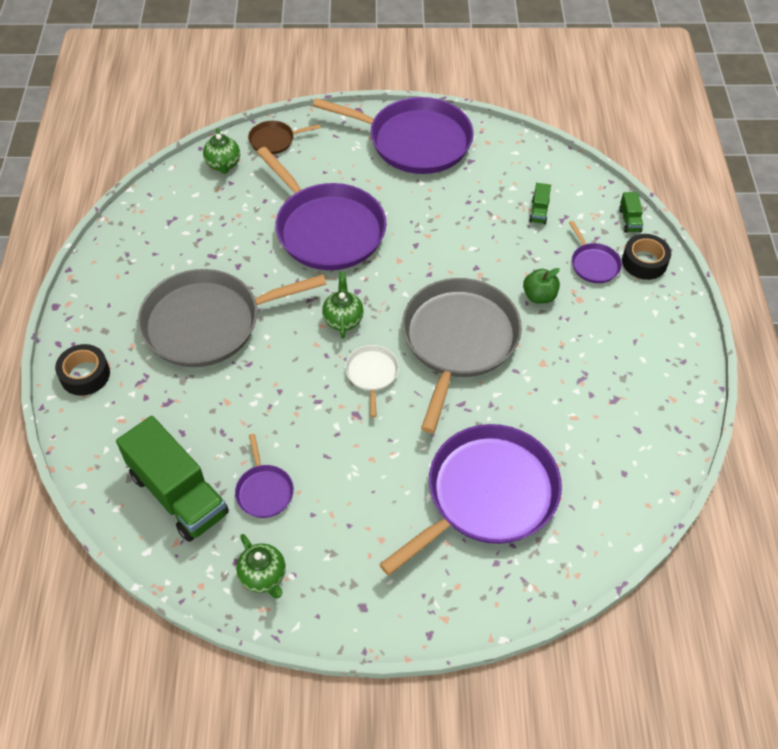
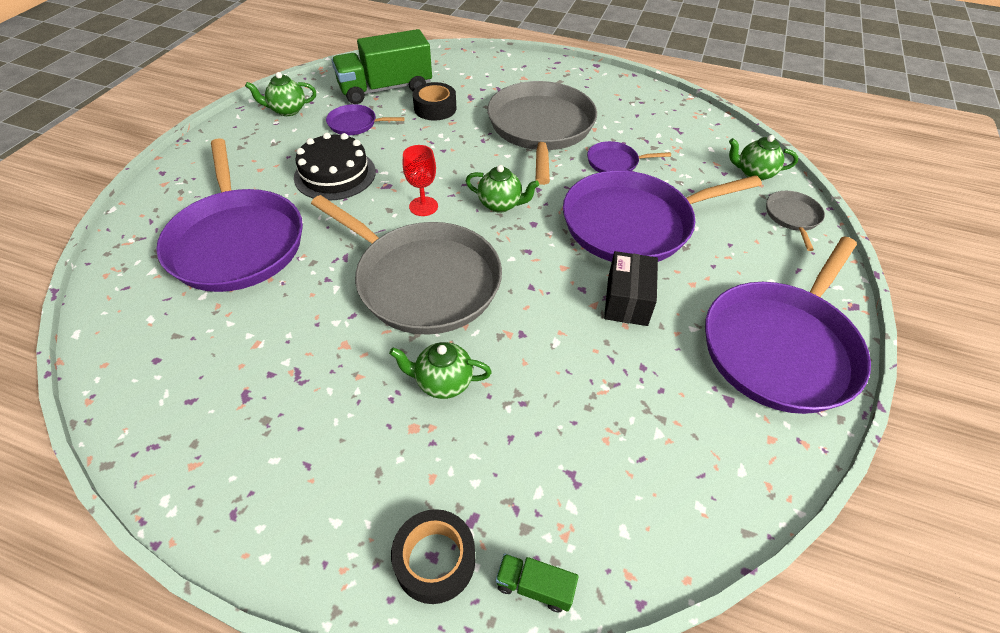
camera: 110 degrees right, 5 degrees down
black tape [55,344,110,396] -> black tape moved to [413,82,456,121]
brown pan [248,121,321,154] -> grey pan [766,191,825,251]
white pan [345,345,399,417] -> red goblet [403,145,438,216]
green apple [523,268,560,304] -> green teapot [389,342,492,399]
green truck [529,183,551,224] -> none
purple pan [569,221,622,283] -> purple pan moved to [587,141,671,173]
none -> black cake [294,133,376,201]
none -> black box [604,251,658,326]

